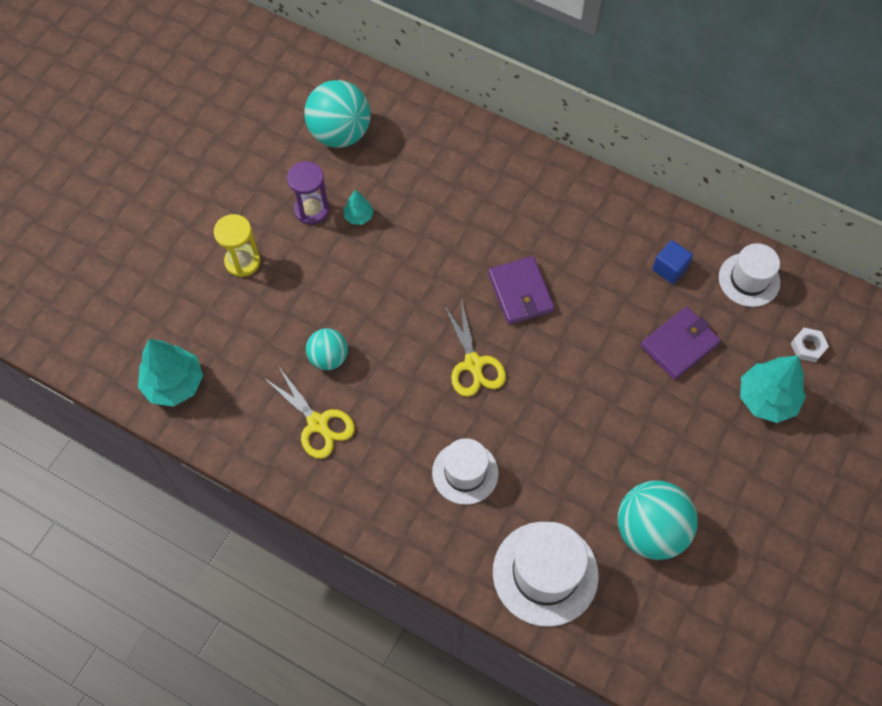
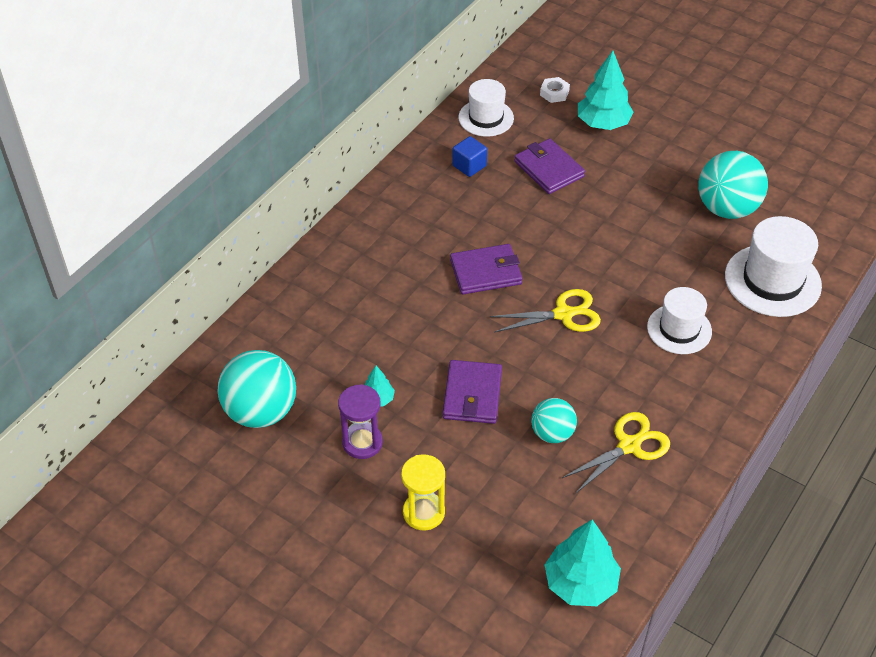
camera: 85 degrees left, 15 degrees down
none -> purple wallet [443,360,502,424]

